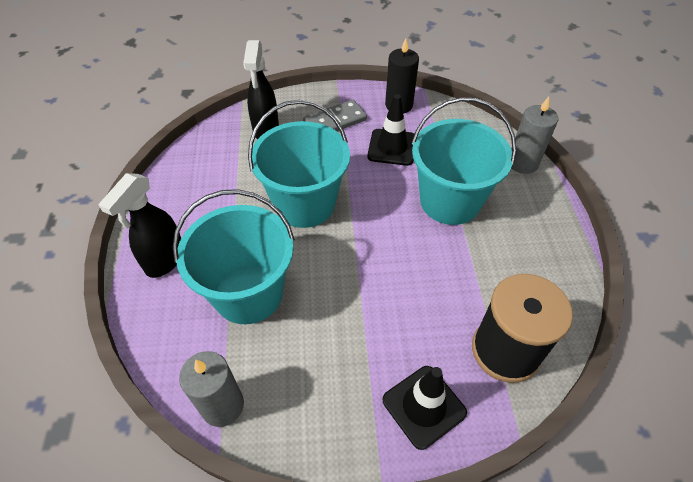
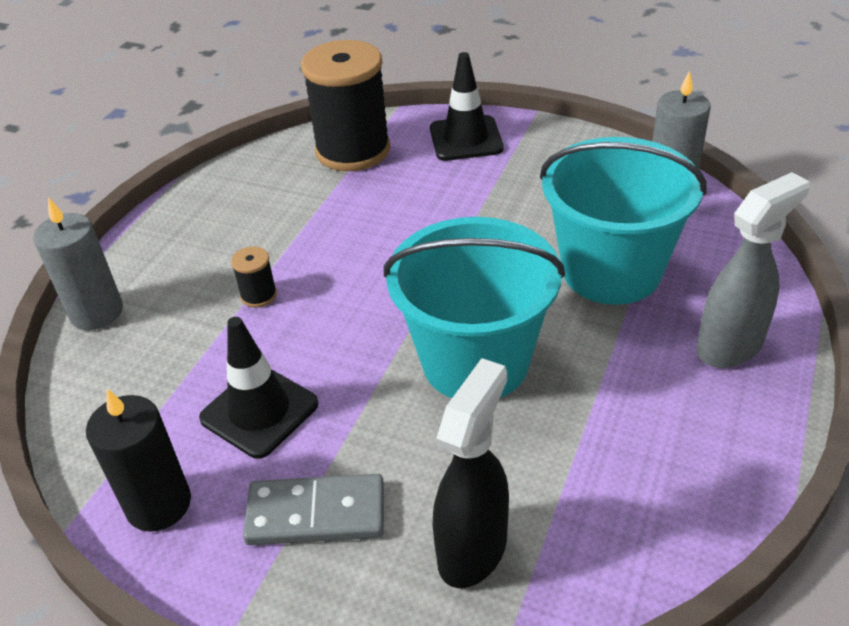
camera: 150 degrees left, 10 degrees down
black spray bottle [98,173,181,278] -> grey spray bottle [697,172,810,368]
turquoise bucket [411,97,516,225] -> black spool [231,246,277,308]

